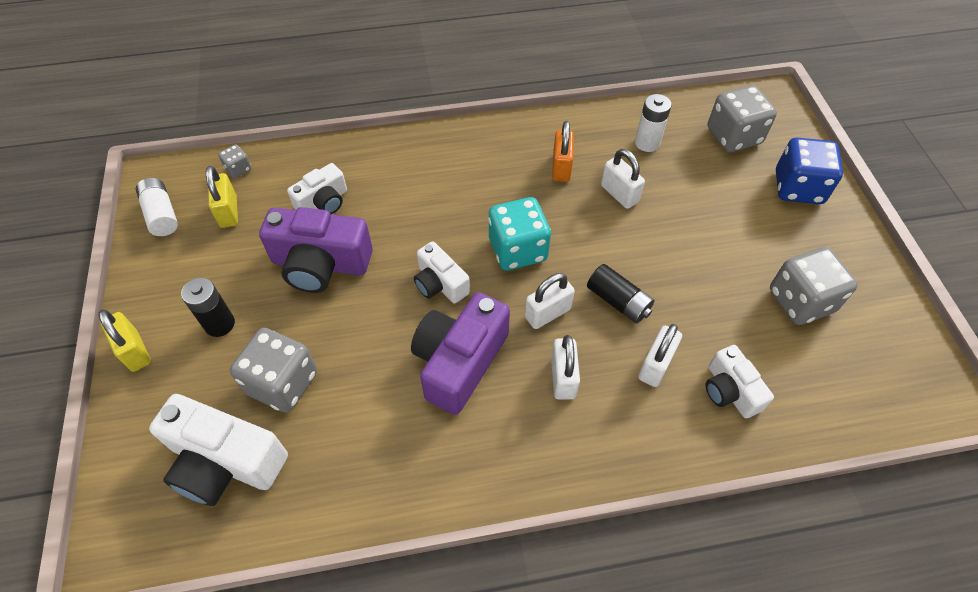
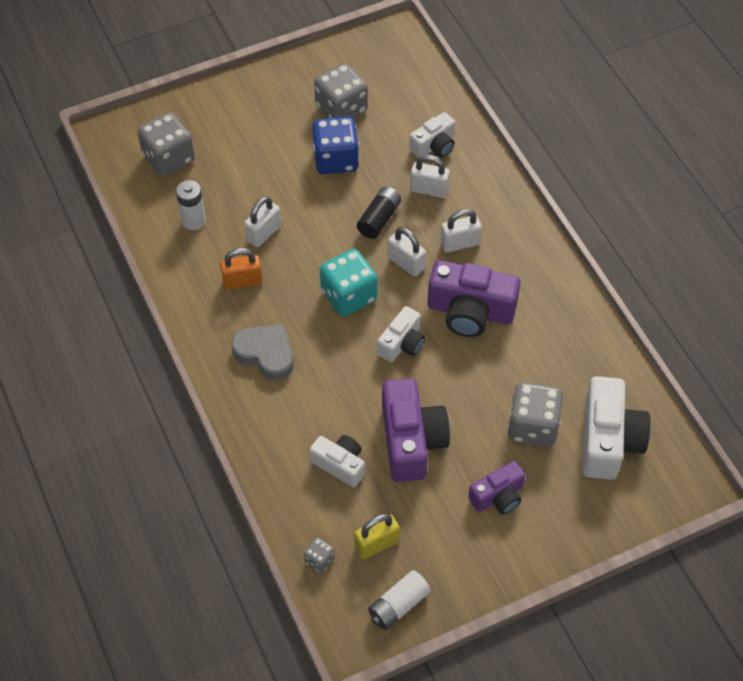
camera: 105 degrees left, 0 degrees up
yellow padlock [98,310,151,372] -> none
black battery [181,278,235,337] -> purple camera [468,461,525,514]
blue dice [776,137,843,204] -> blue dice moved to [312,117,359,174]
none -> grey heart [231,324,294,381]

